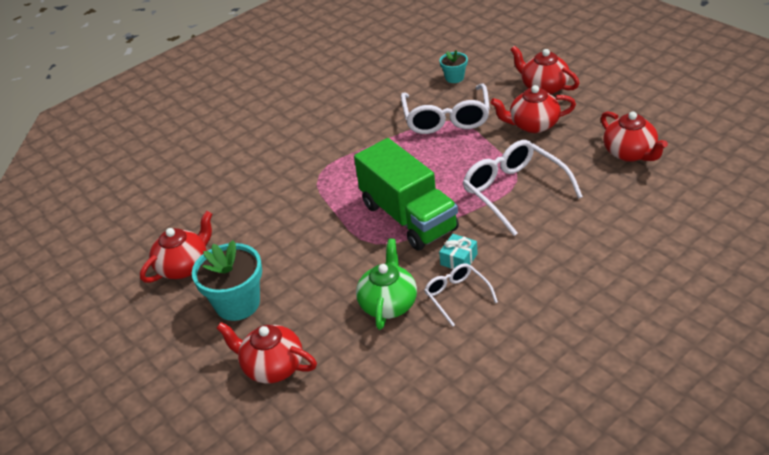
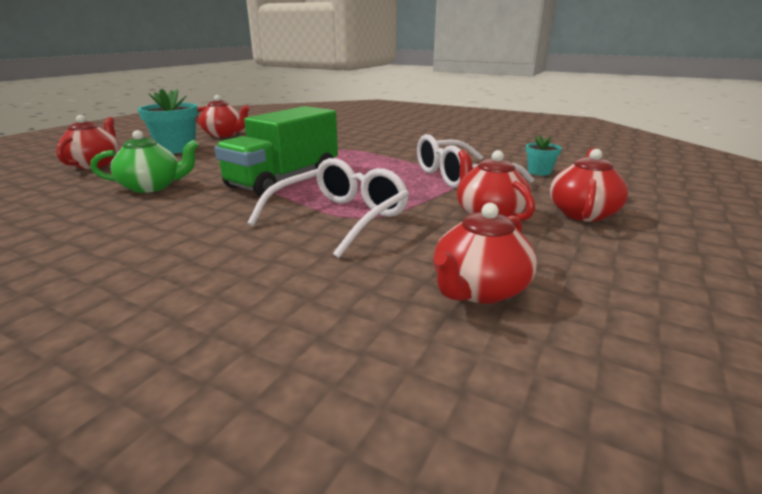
camera: 65 degrees right, 15 degrees down
white glasses [424,263,498,327] -> none
turquoise gift [439,234,478,269] -> none

